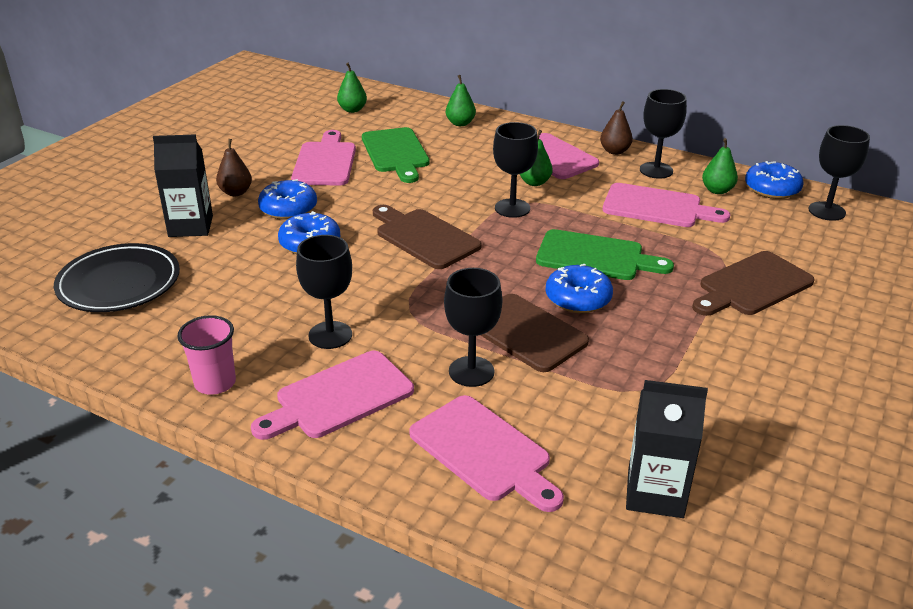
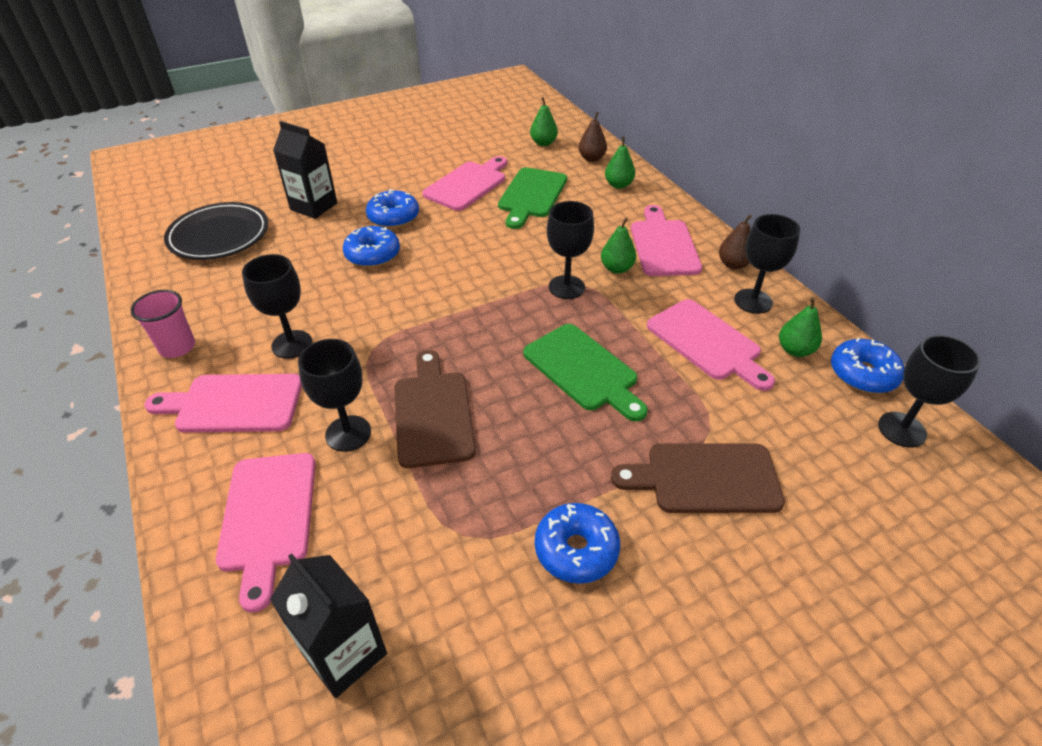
camera: 35 degrees right, 10 degrees up
brown pear [216,139,252,196] -> brown pear moved to [578,112,607,162]
brown cutting board [373,205,482,269] -> none
blue donut [546,264,613,313] -> blue donut moved to [535,503,620,584]

